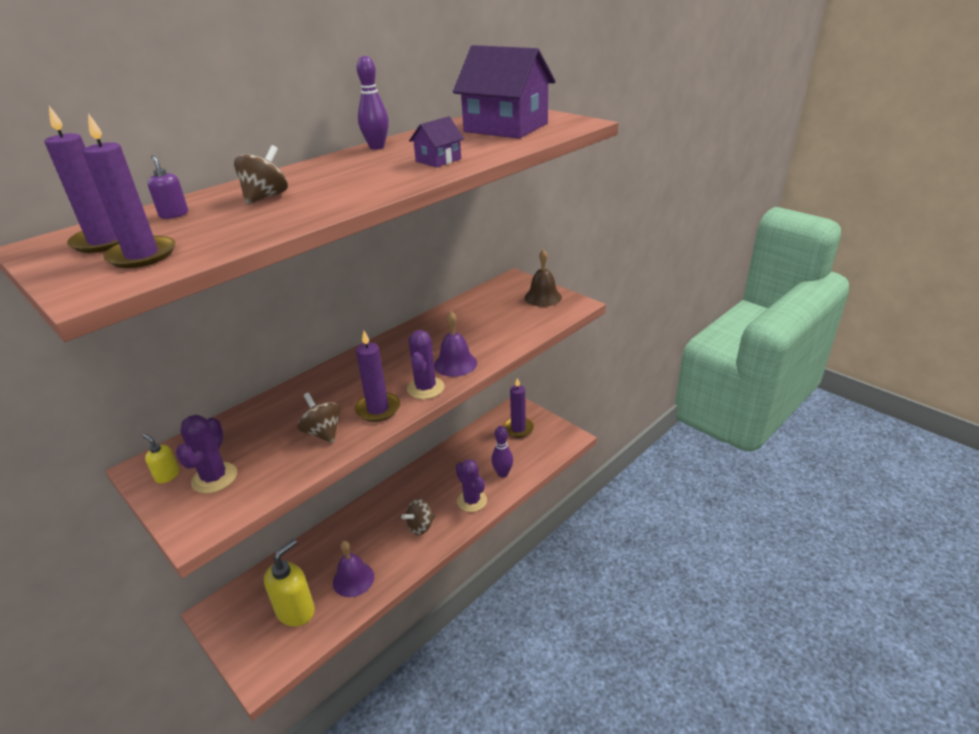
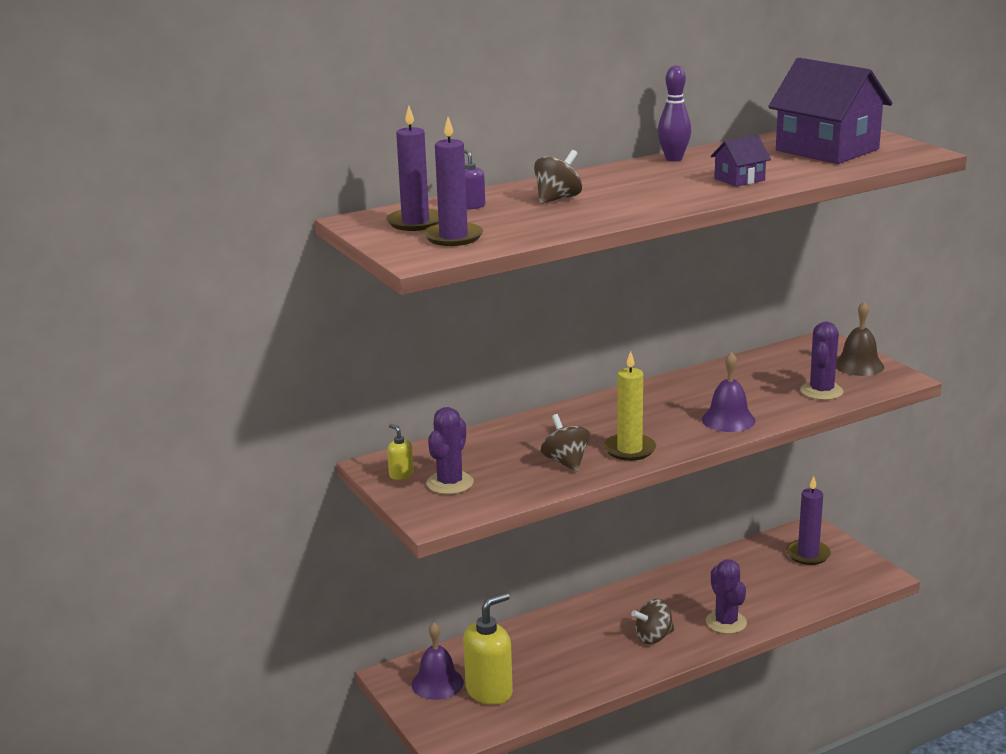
camera: 15 degrees right, 10 degrees down
purple bell [333,541,374,597] -> purple bell moved to [412,622,464,700]
purple candle [355,331,400,422] -> yellow candle [604,351,656,461]
purple cactus [407,330,444,399] -> purple cactus moved to [800,322,843,400]
purple bowling pin [491,426,513,478] -> none

